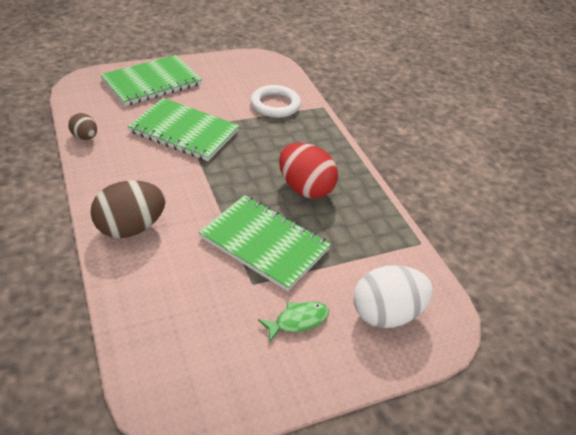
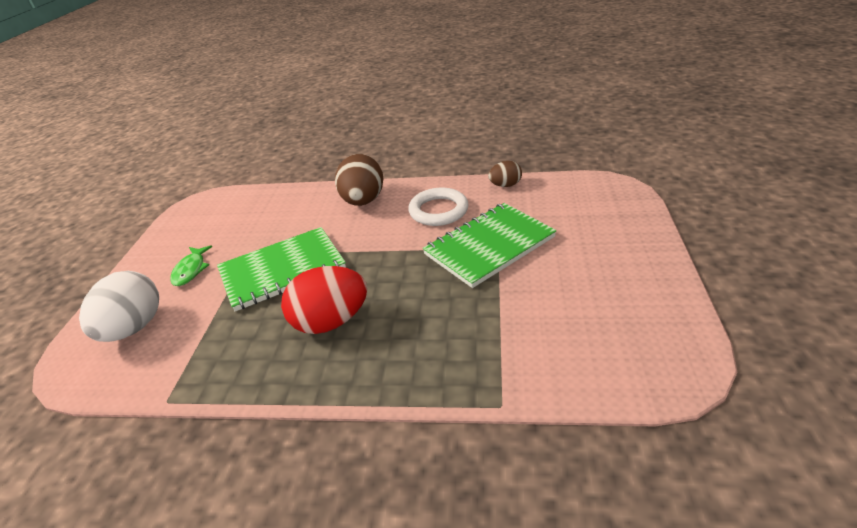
camera: 125 degrees right, 5 degrees down
green notebook [100,55,202,106] -> none
white ring [251,85,301,118] -> white ring moved to [408,188,468,226]

